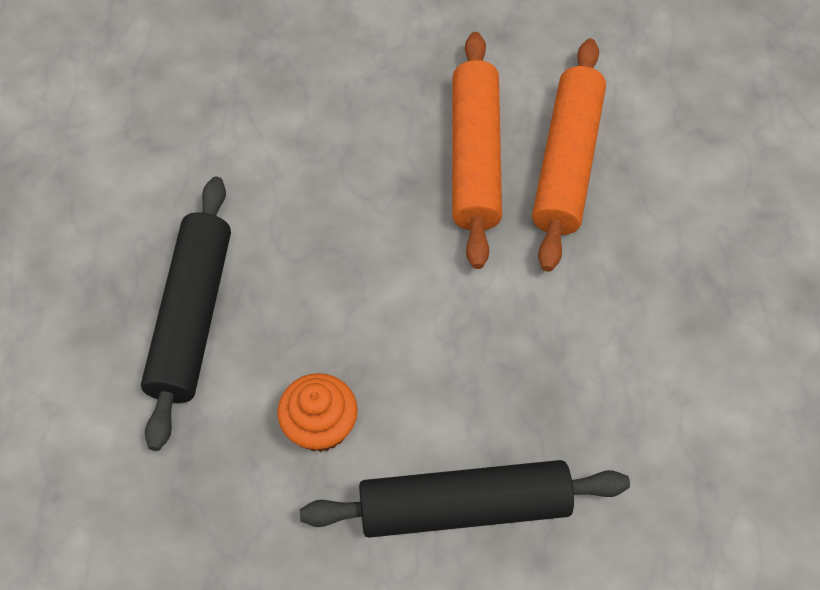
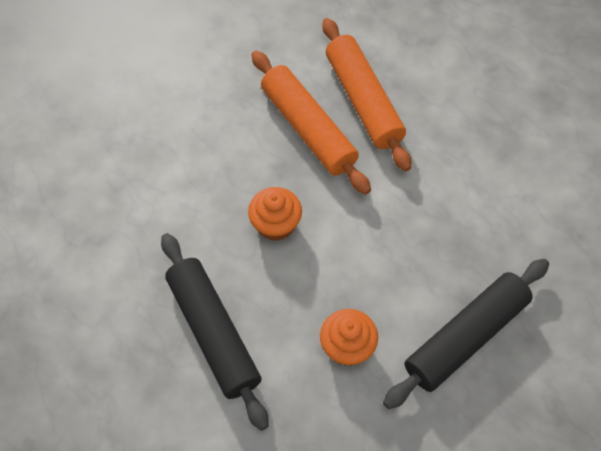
camera: 35 degrees left, 0 degrees up
none -> orange cupcake [248,187,302,241]

